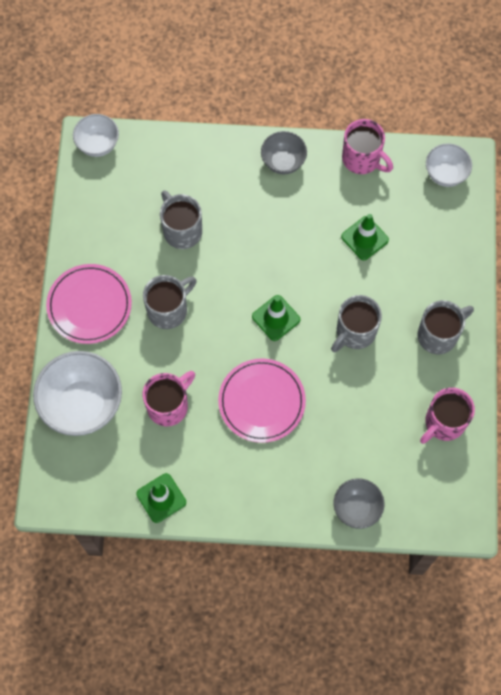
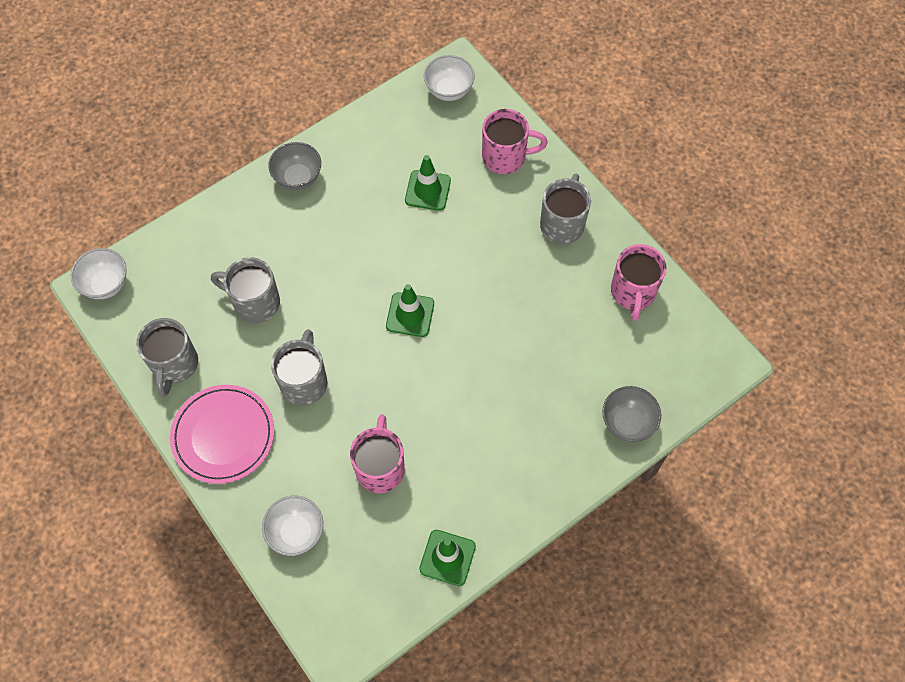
camera: 40 degrees left, 5 degrees down
white bowl [33,351,122,436] -> white bowl [262,496,323,556], size x0.57
pink plate [218,358,306,443] -> none
grey mug [331,295,382,352] -> grey mug moved to [136,318,198,397]
pink mug [342,119,393,174] -> pink mug moved to [482,109,548,174]

